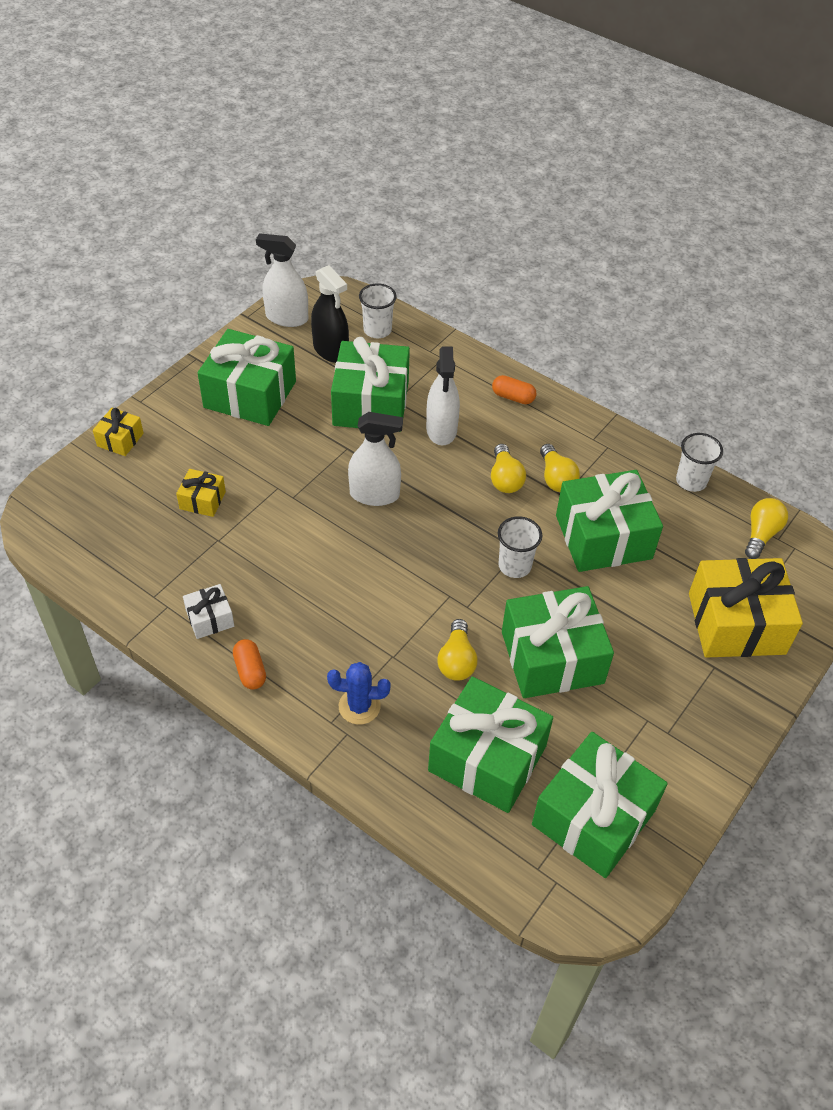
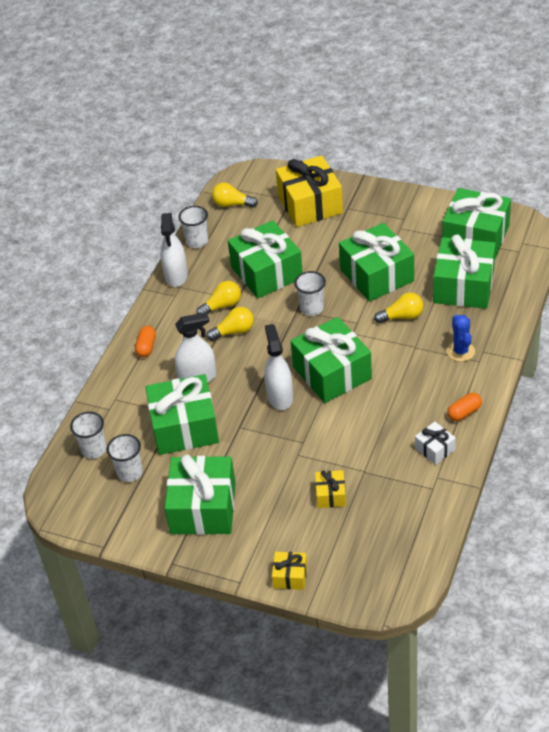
camera: 100 degrees left, 5 degrees down
white spray bottle [256,233,308,327] -> white spray bottle moved to [160,213,188,287]
black spray bottle [311,265,349,363] -> white cup [107,434,143,482]
none -> green gift [291,317,372,403]

